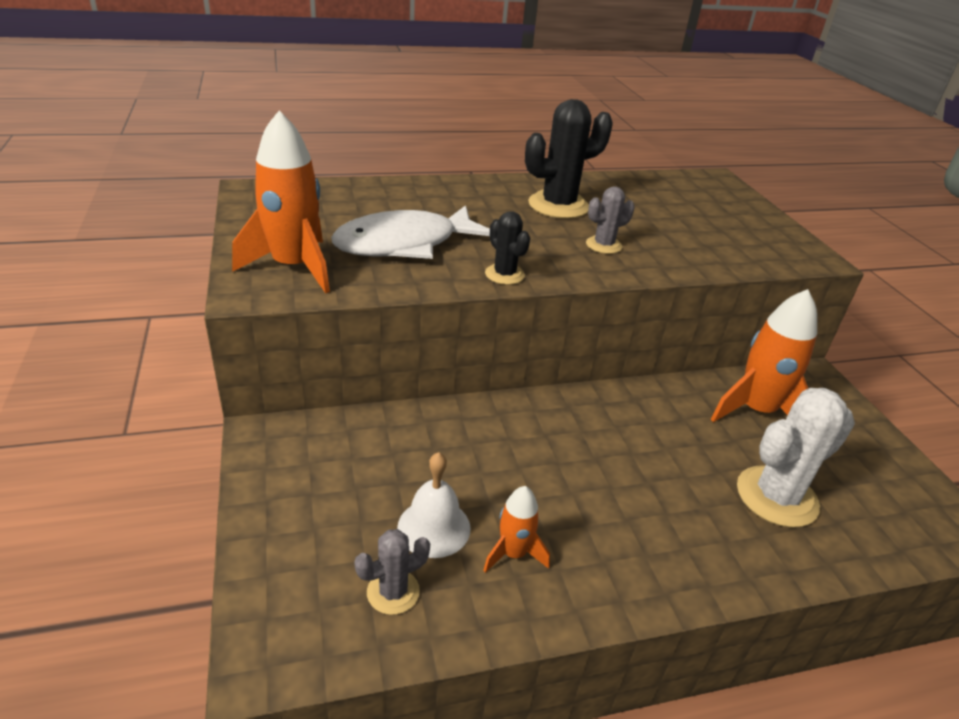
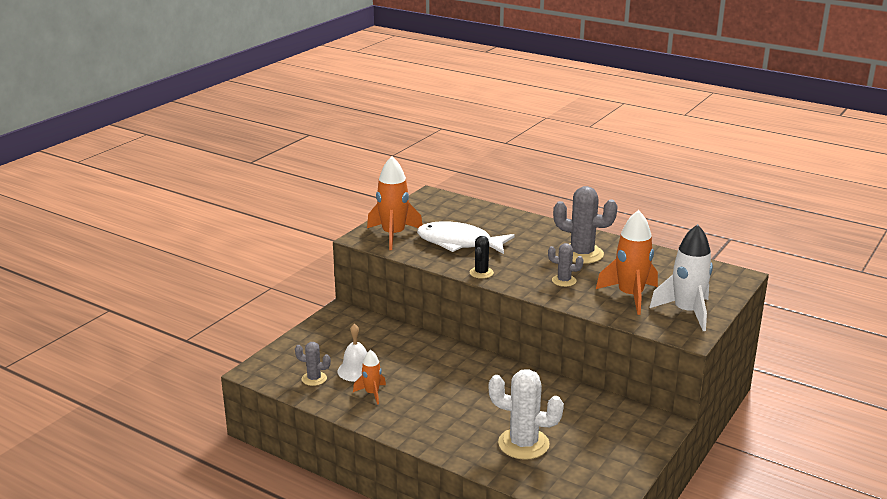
camera: 50 degrees right, 10 degrees down
black cactus [525,99,613,219] -> grey cactus [553,186,618,264]
orange rocket [711,289,817,422] -> orange rocket moved to [596,210,658,315]
none -> white rocket [649,224,713,331]

